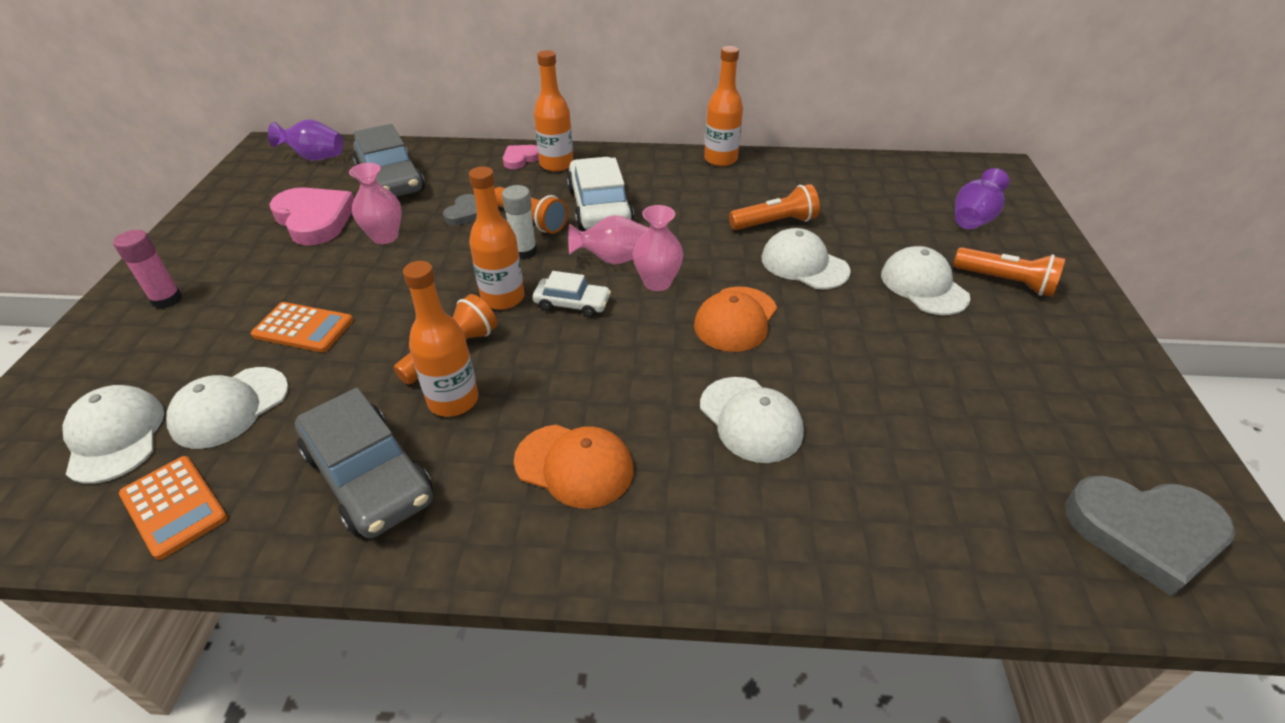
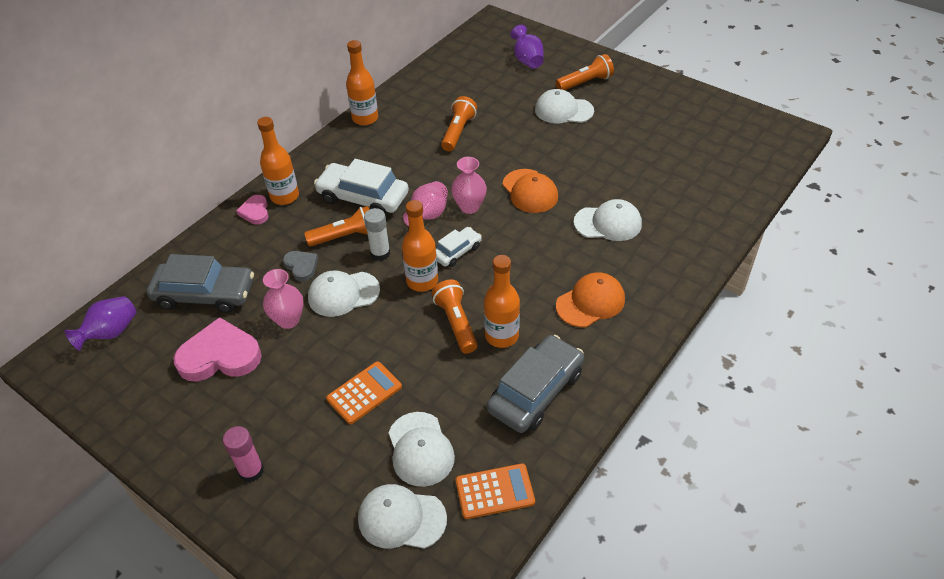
camera: 55 degrees left, 5 degrees up
grey car [295,388,433,538] -> grey car turned 45 degrees counterclockwise [487,335,584,433]
white cap [761,228,851,289] -> white cap moved to [308,270,380,317]
grey heart [1065,476,1236,597] -> none

